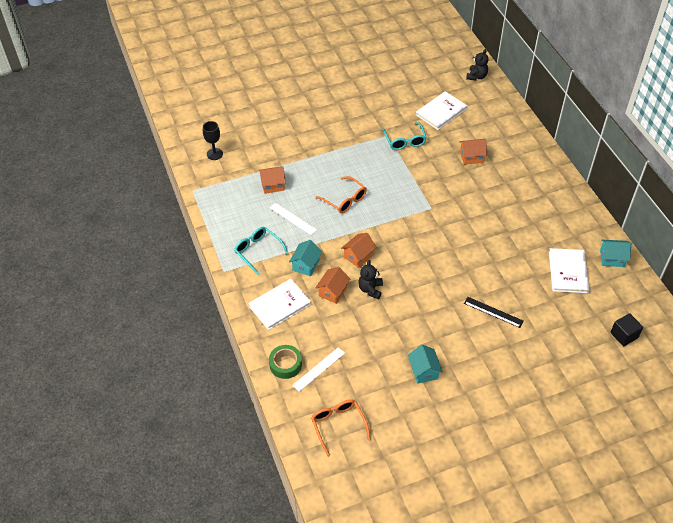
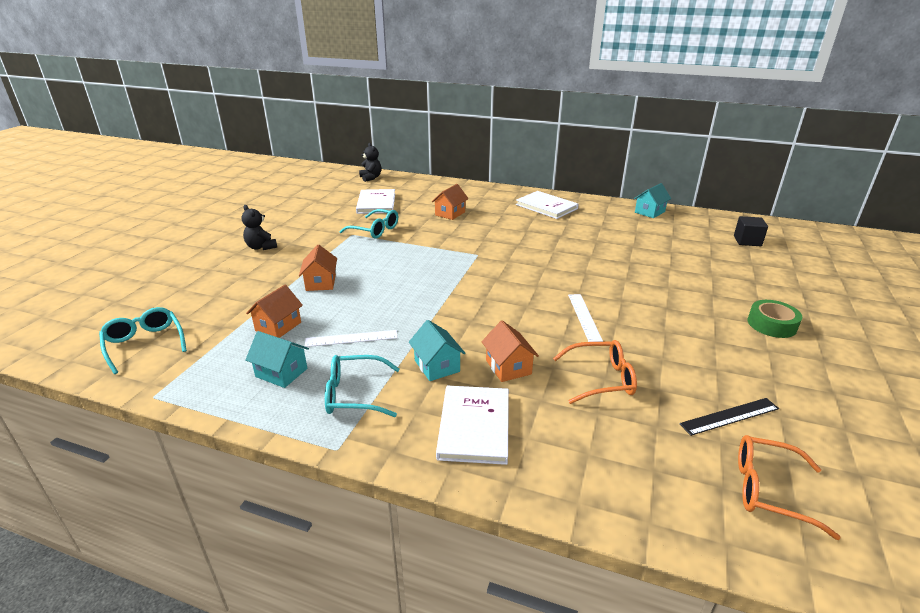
camera: 50 degrees left, 20 degrees down
black goblet [203,121,223,160] -> turquoise glasses [99,307,187,374]
green tape [269,345,302,379] -> green tape moved to [748,300,802,338]
white ruler [292,347,345,392] -> white ruler moved to [568,294,603,342]
orange glasses [316,176,367,213] -> orange glasses moved to [553,340,637,404]
orange house [341,233,377,268] -> orange house moved to [299,245,337,291]
black teddy bear [358,260,383,299] -> black teddy bear moved to [242,205,277,250]
turquoise house [408,345,443,384] -> turquoise house moved to [245,331,309,388]
black ruler [464,297,524,328] -> black ruler moved to [679,398,779,436]
white book [549,248,590,293] -> white book moved to [516,191,579,219]

